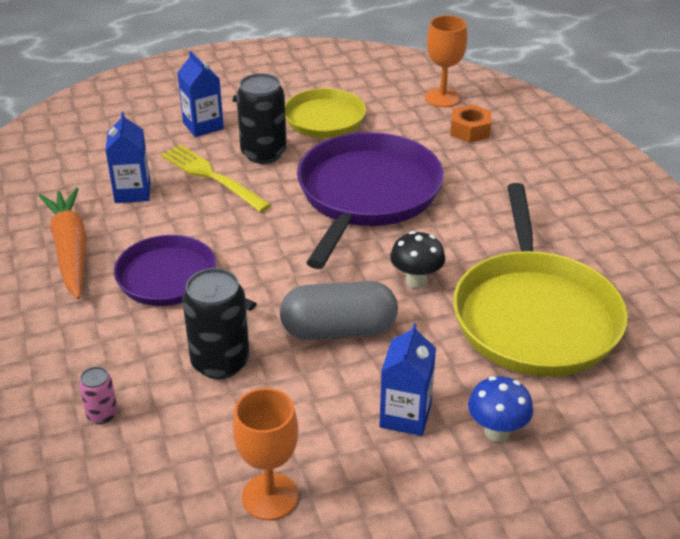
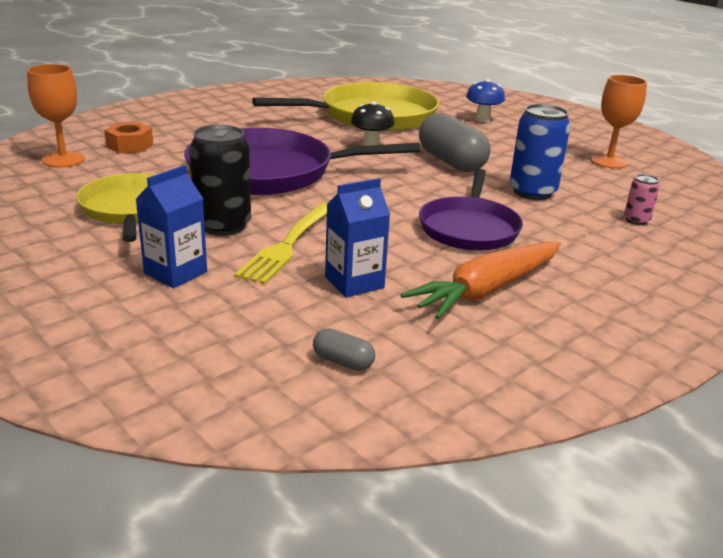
camera: 115 degrees left, 10 degrees down
black can [182,268,249,379] -> blue can [509,104,571,200]
blue carton [379,323,436,436] -> none
none -> grey capsule [313,328,375,371]

